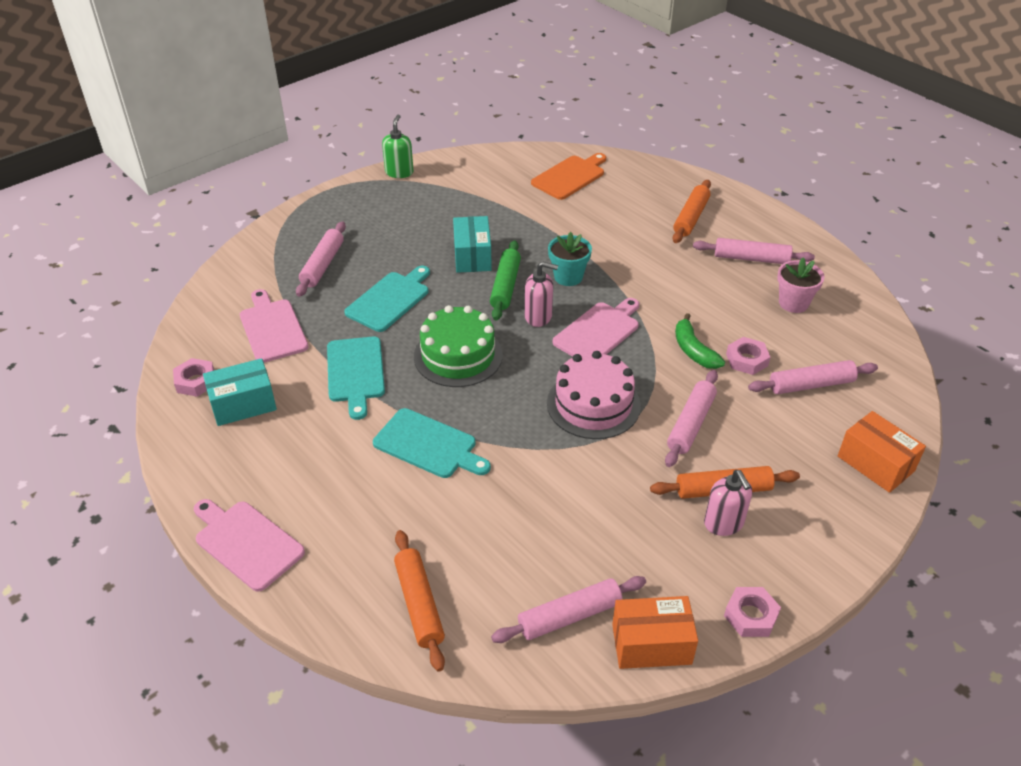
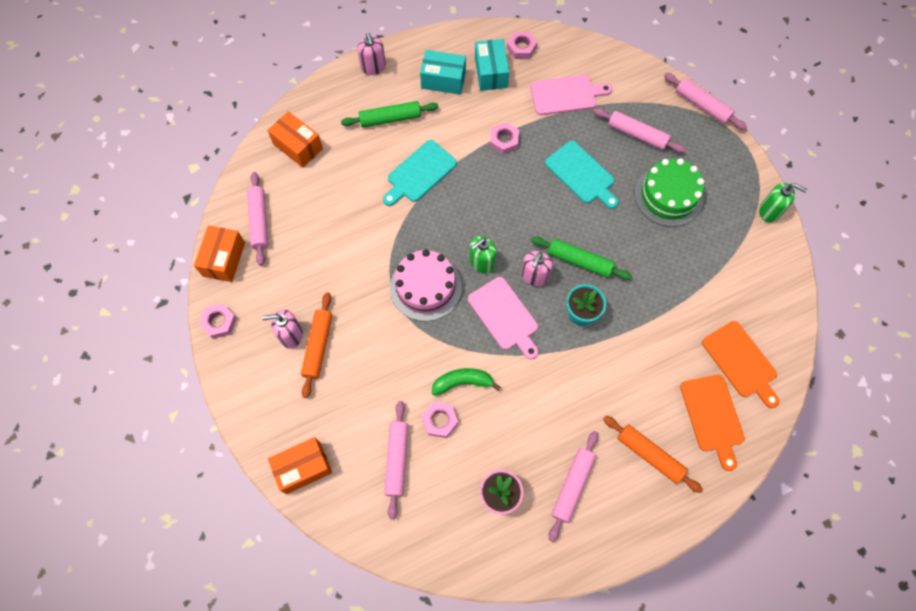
camera: 105 degrees right, 25 degrees up
pink cutting board [194,499,305,592] -> pink soap dispenser [357,33,386,75]
turquoise cutting board [327,337,385,420] -> pink nut [490,122,519,154]
orange rolling pin [394,530,445,672] -> orange box [267,111,323,168]
green cake [414,305,503,387] -> green cake moved to [635,158,704,227]
turquoise box [453,216,492,273] -> turquoise box moved to [420,50,466,95]
pink rolling pin [665,370,718,467] -> pink rolling pin moved to [664,73,747,130]
none -> green rolling pin [341,101,438,127]
none -> green soap dispenser [470,236,497,274]
none -> orange cutting board [680,375,745,471]

